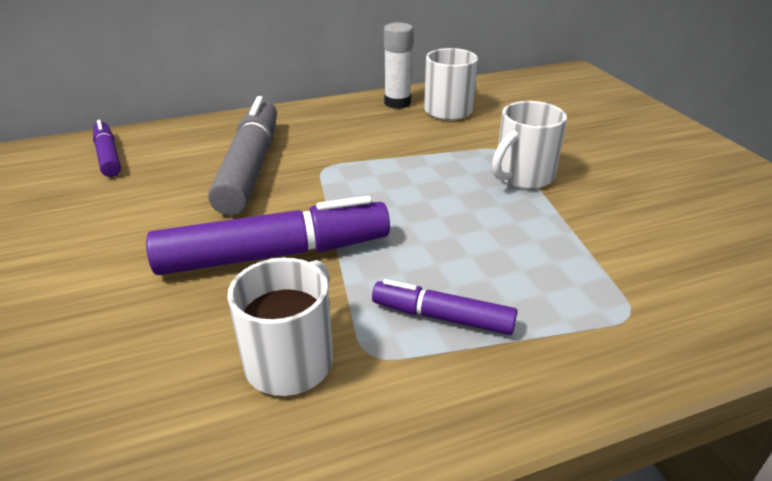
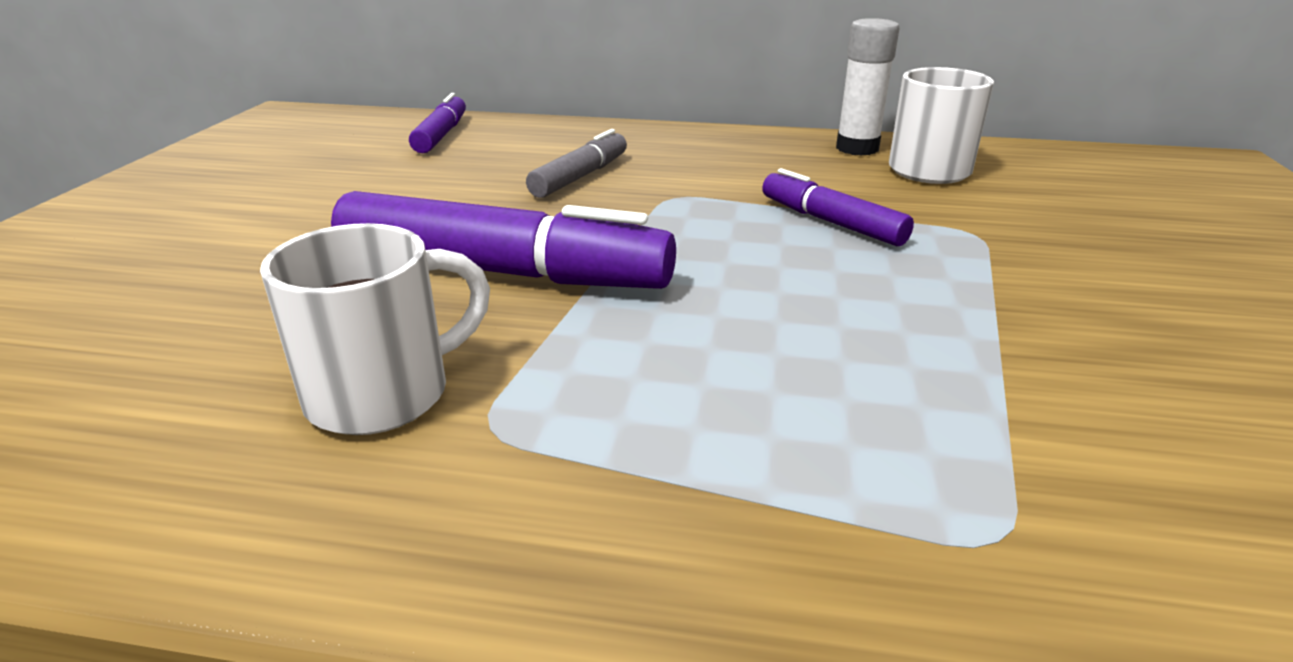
camera: 30 degrees right, 5 degrees down
grey marker [208,96,277,216] -> grey marker [526,129,627,198], size x0.55
purple marker [372,279,517,335] -> purple marker moved to [762,168,914,246]
white mug [492,101,567,189] -> none

